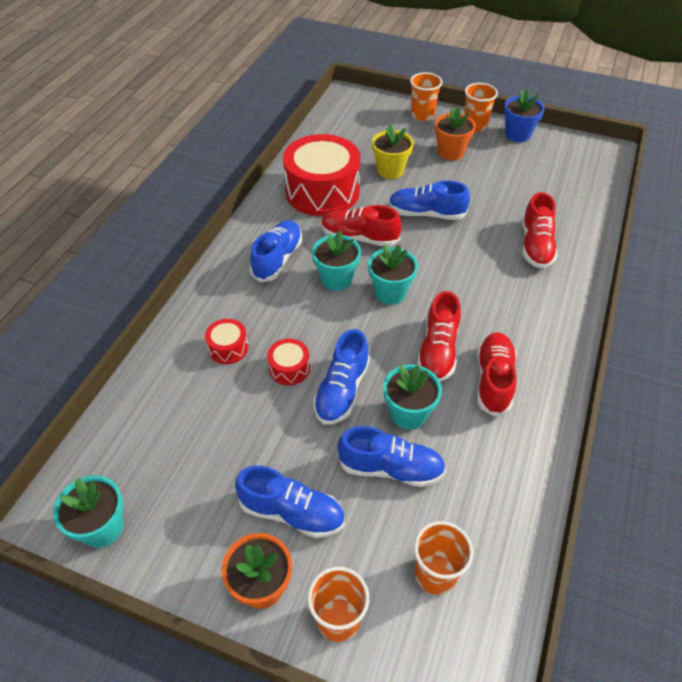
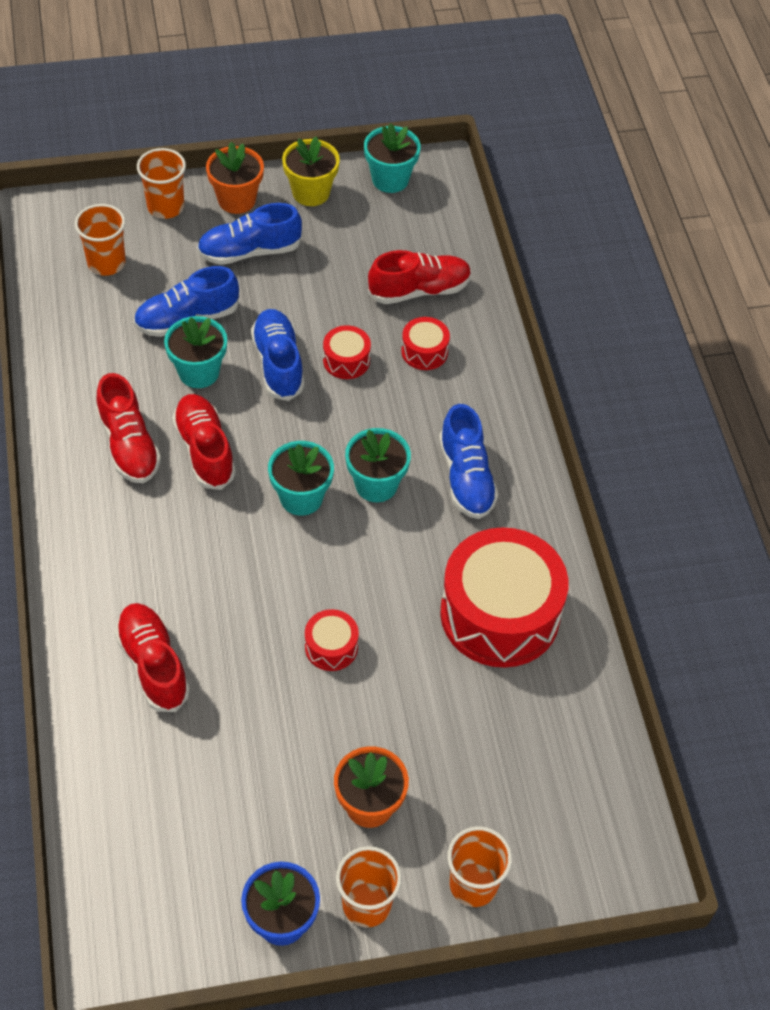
camera: 145 degrees right, 5 degrees up
red shoe [321,205,401,247] -> red shoe moved to [368,250,472,304]
yellow flower pot [372,124,414,179] -> yellow flower pot moved to [282,136,340,206]
blue shoe [389,180,470,220] -> red drum [305,609,359,671]

